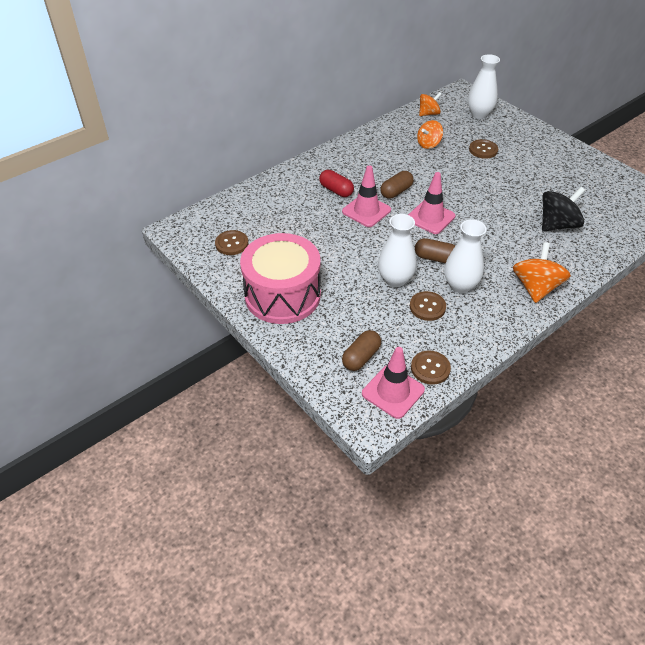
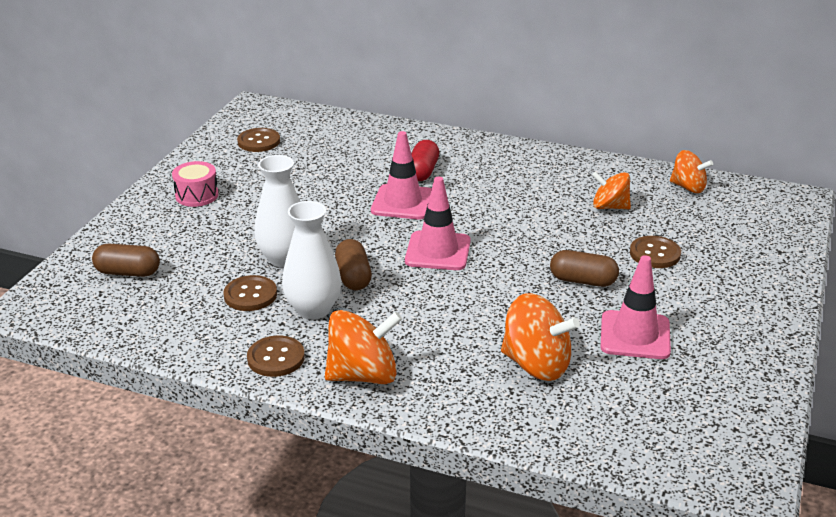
camera: 60 degrees right, 15 degrees down
pink drum [240,233,321,324] -> pink drum [172,161,219,207], size x0.43
pink traffic cone [362,347,425,419] -> pink traffic cone moved to [601,255,671,359]
brown capsule [380,171,414,199] -> brown capsule moved to [550,250,619,287]
brown button [411,351,451,385] -> brown button moved to [247,335,305,377]
white vase [468,54,500,118] -> none
black spinning top [542,187,585,232] -> orange spinning top [501,293,580,381]

